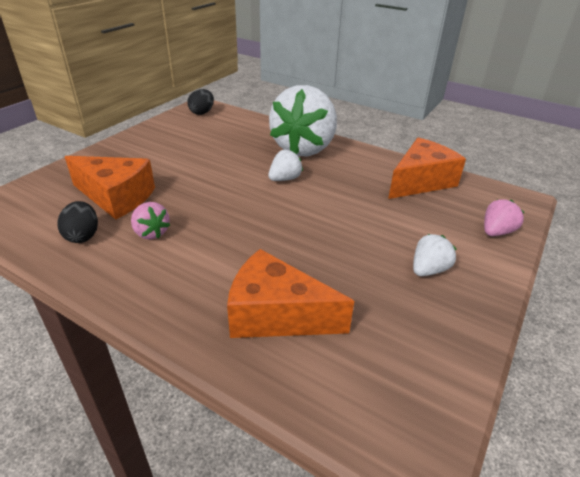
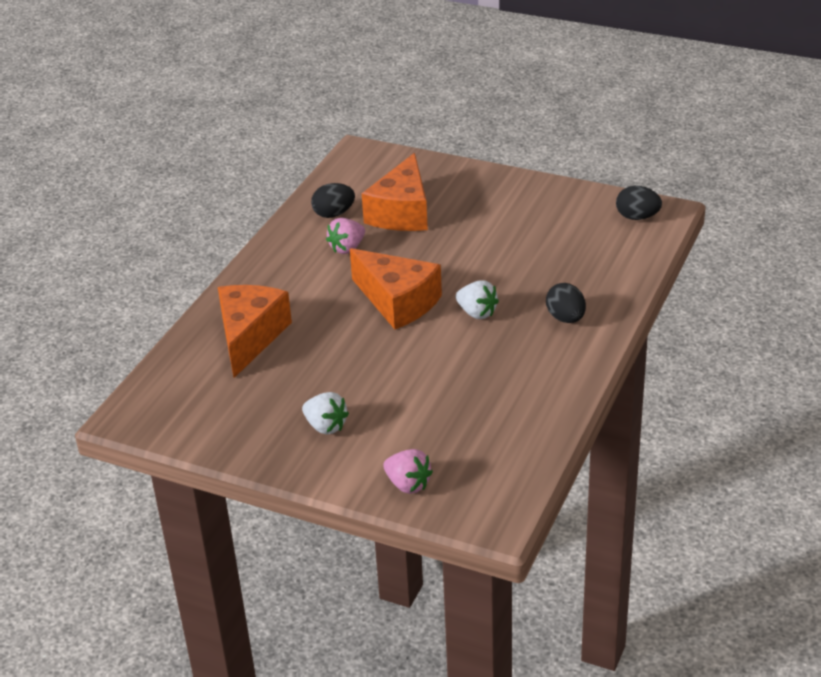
camera: 85 degrees right, 0 degrees up
white strawberry [269,85,337,156] -> black egg [546,283,586,323]
orange cheese [388,137,466,199] -> orange cheese moved to [350,248,442,329]

